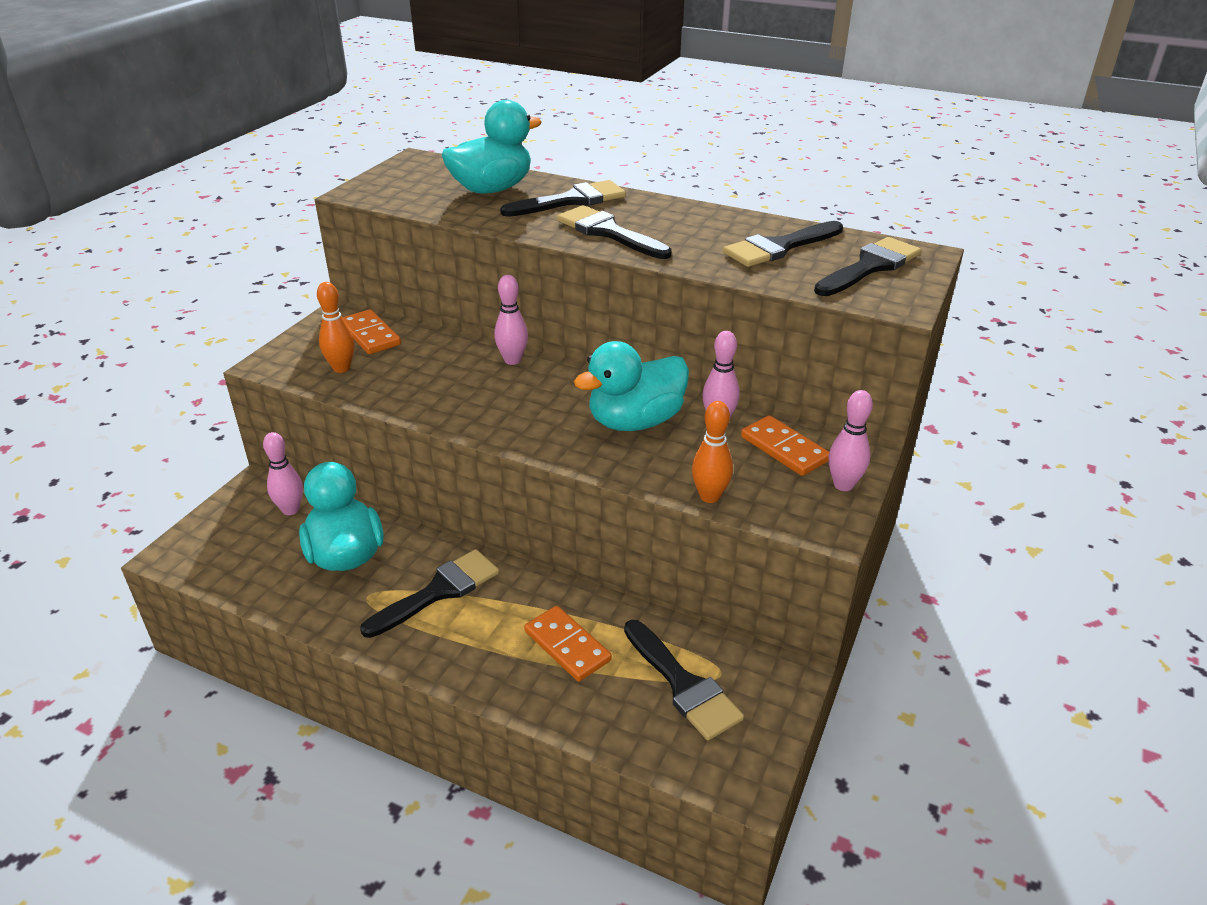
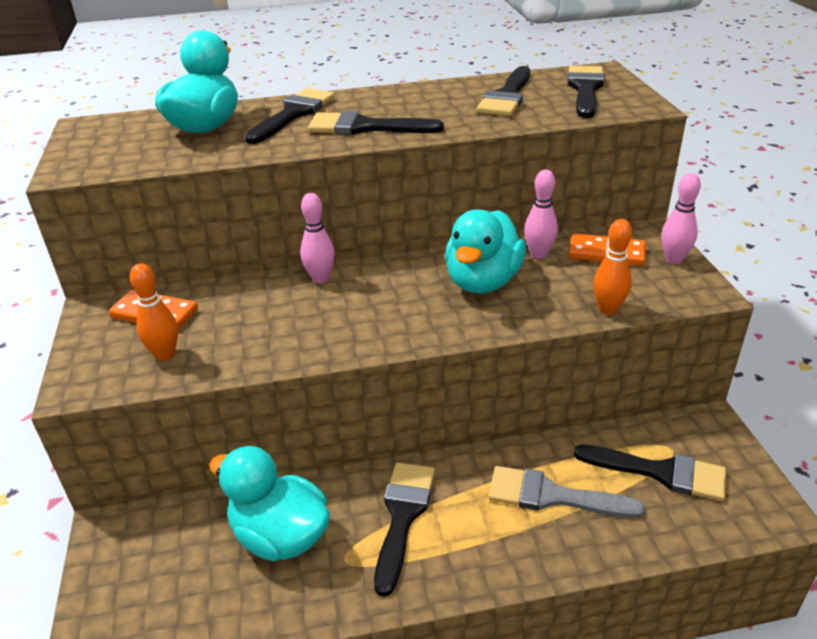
camera: 35 degrees left, 0 degrees up
pink bowling pin [263,432,303,515] -> none
orange domino [524,606,612,682] -> grey brush [488,466,645,518]

